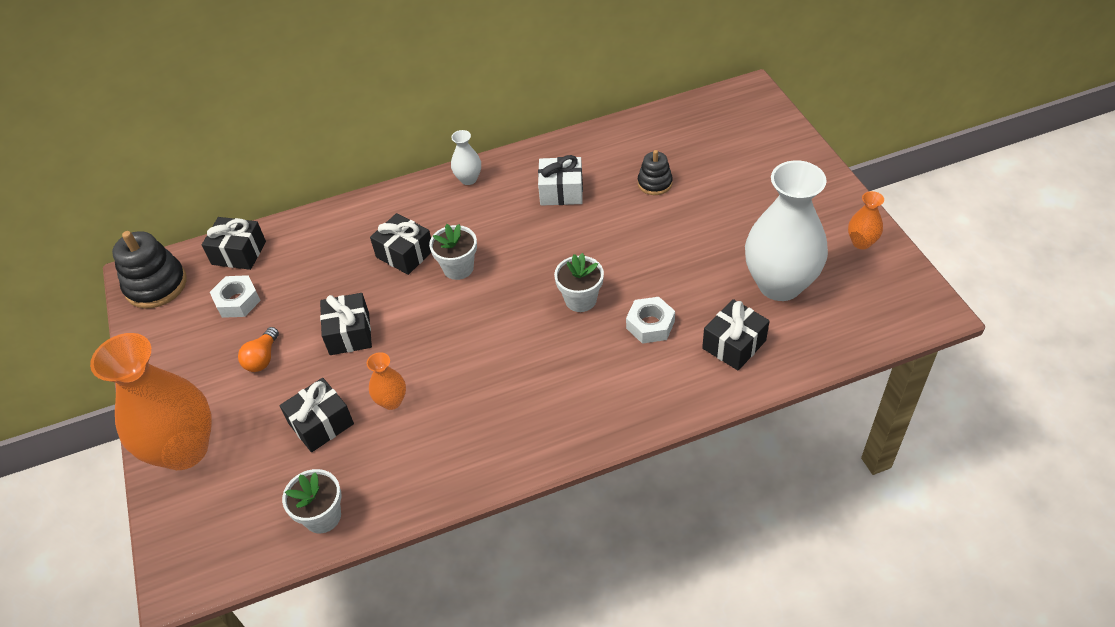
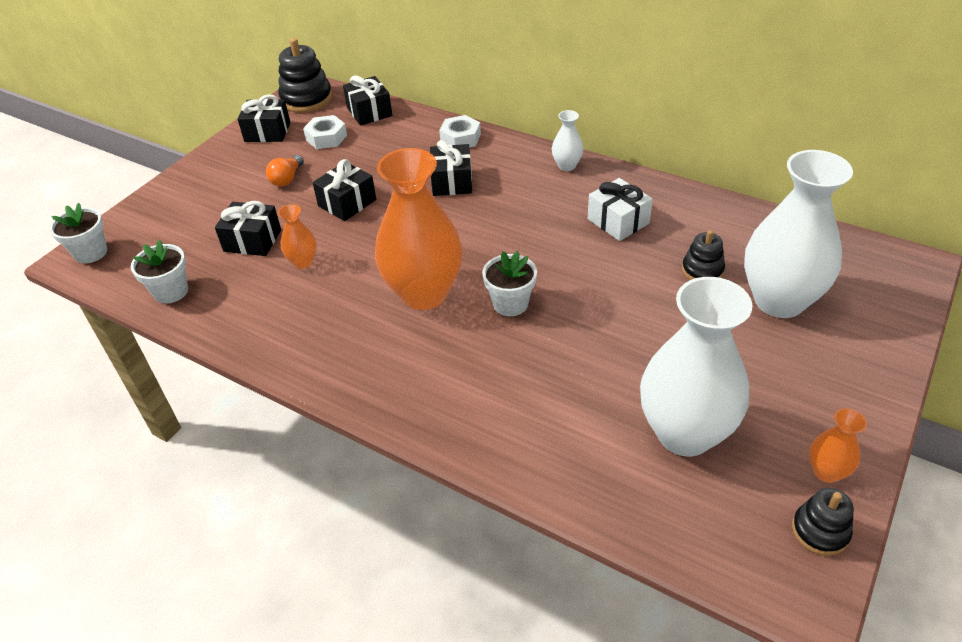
camera: 50 degrees right, 5 degrees down
orange vase [90,333,212,470] -> orange vase moved to [375,148,462,310]
orange light bulb [238,327,279,372] -> orange light bulb turned 45 degrees counterclockwise [266,155,304,186]
white flower pot [429,224,477,280] -> white flower pot moved to [49,203,107,264]
white nut [626,297,675,344] -> white nut moved to [439,115,481,148]
black gift [702,299,770,370] -> black gift moved to [237,95,290,142]
none -> white vase [744,150,853,318]
none -> black stacking toy [792,488,854,556]

